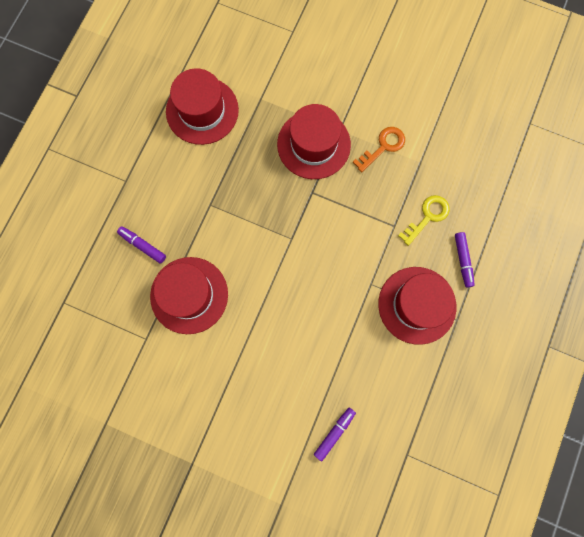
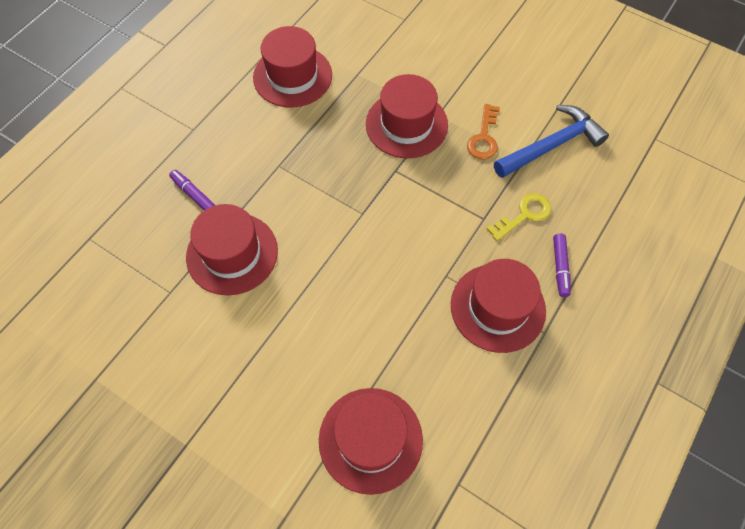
camera: 10 degrees right, 15 degrees down
purple marker [314,408,356,461] -> red hat [319,388,423,495]
orange key [353,127,405,172] -> orange key turned 135 degrees clockwise [467,104,500,159]
none -> blue hammer [494,105,609,178]

